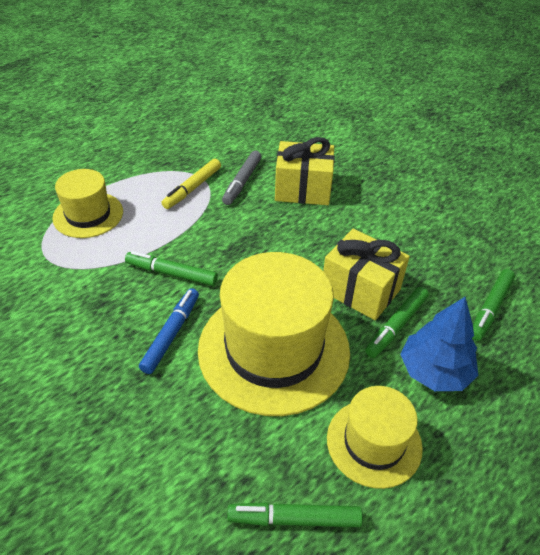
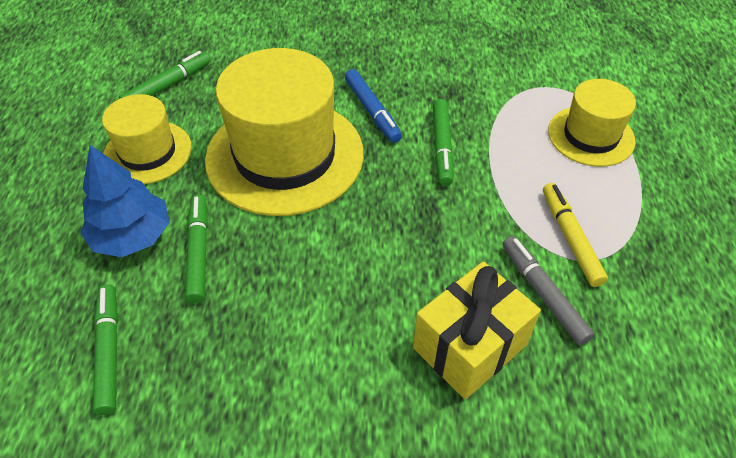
camera: 135 degrees right, 5 degrees up
green marker [125,251,218,286] -> green marker turned 120 degrees clockwise [433,99,454,186]
yellow gift [323,229,410,320] -> none

